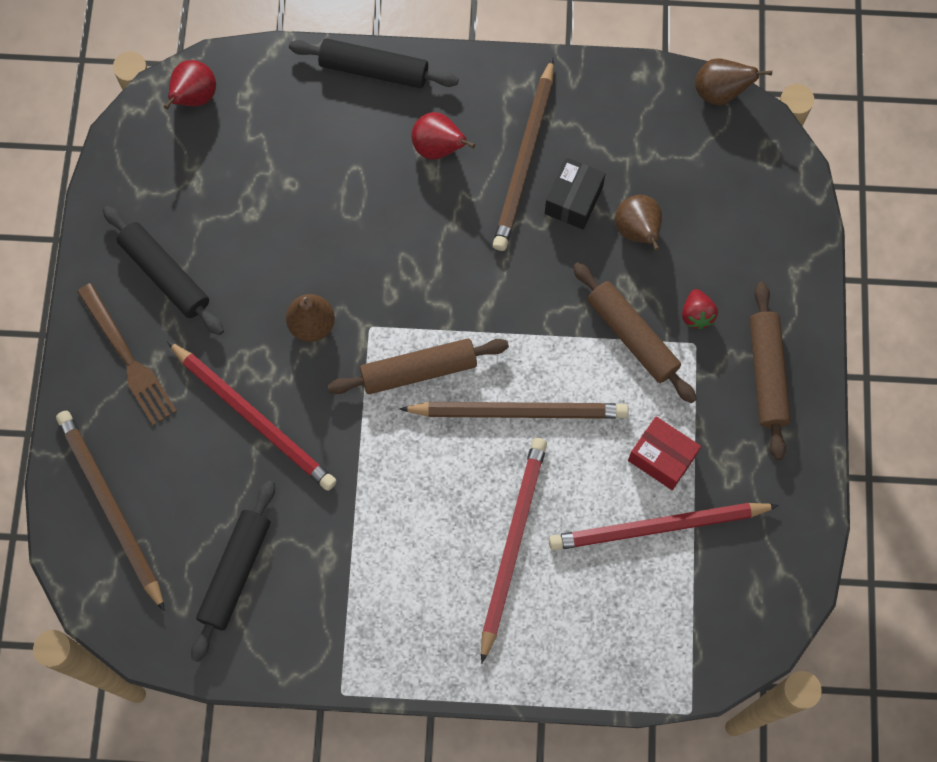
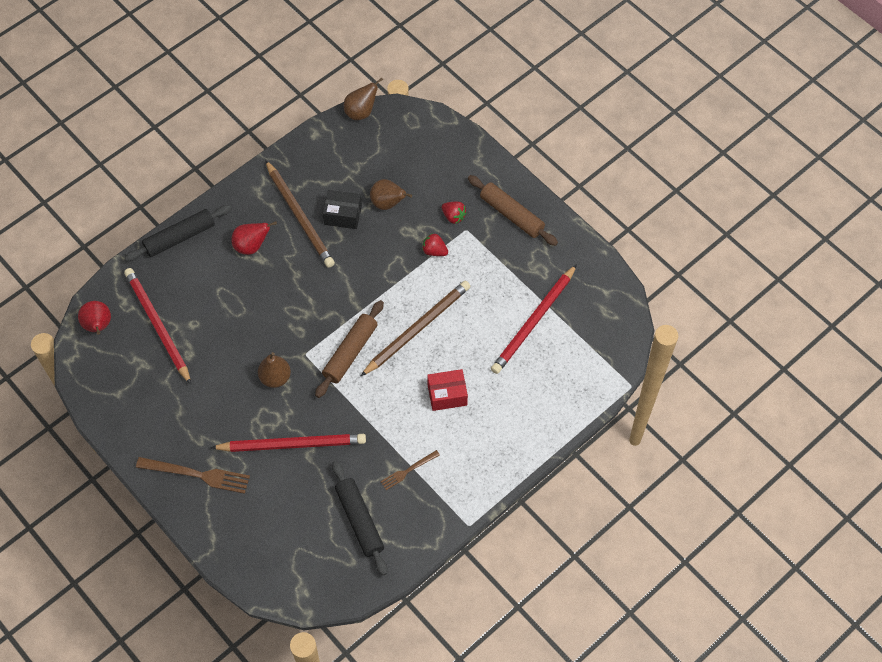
camera: 45 degrees left, 10 degrees down
brown pencil [56,410,165,612] -> none
black rolling pin [103,206,224,335] -> none
red pencil [481,438,547,664] -> red pencil moved to [124,268,191,384]
black box [545,158,605,230] -> black box turned 60 degrees counterclockwise [323,190,362,229]
brown rolling pin [573,262,697,403] -> red strawberry [422,233,448,256]
red box [628,416,701,490] -> red box moved to [427,369,468,411]
none -> brown fork [380,450,440,490]

